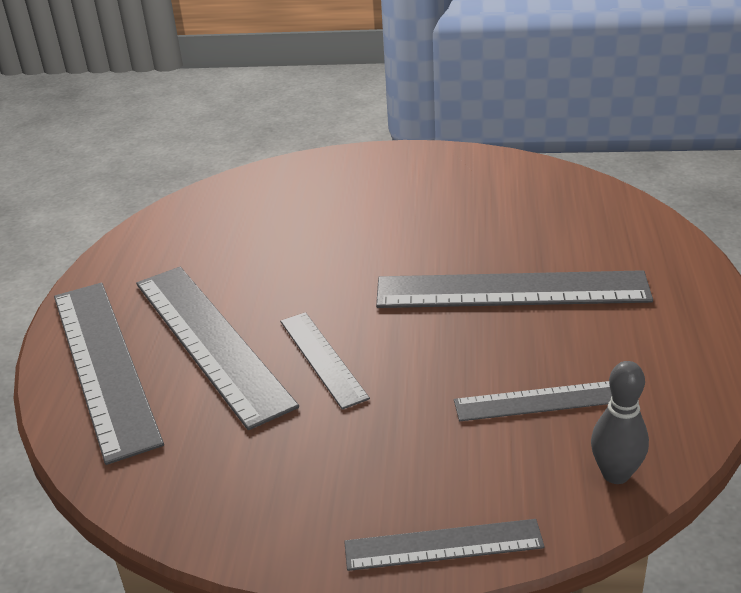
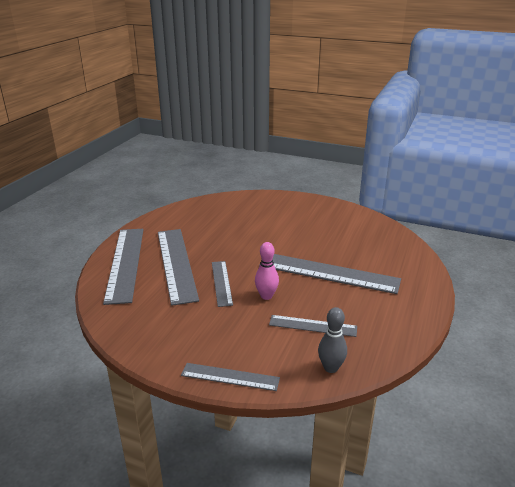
camera: 15 degrees right, 5 degrees down
none -> pink bowling pin [255,242,279,300]

